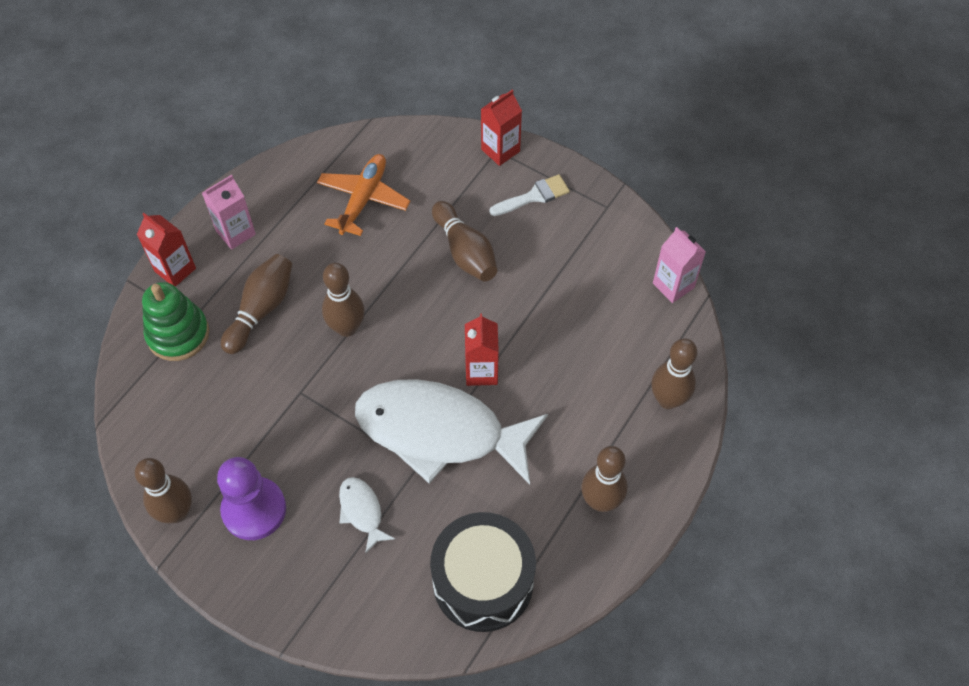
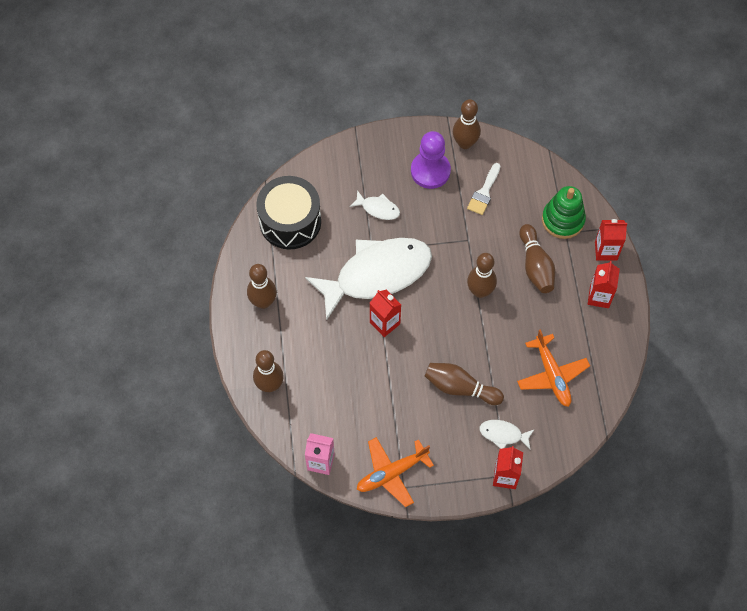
camera: 140 degrees right, 5 degrees up
pink carton [202,175,256,250] -> red carton [588,261,620,308]
white brush [489,174,570,216] -> white brush moved to [467,163,501,215]
none -> orange plane [357,437,434,507]
none -> white fish [479,420,535,450]

